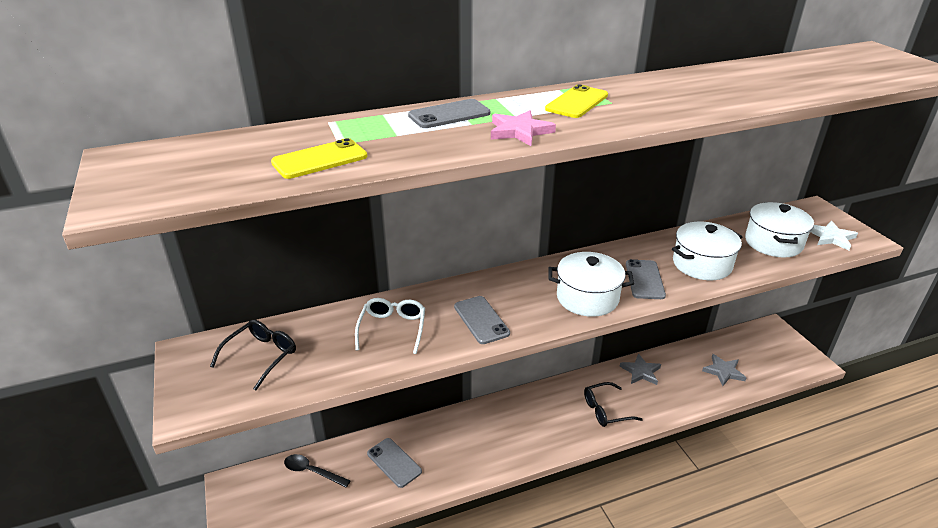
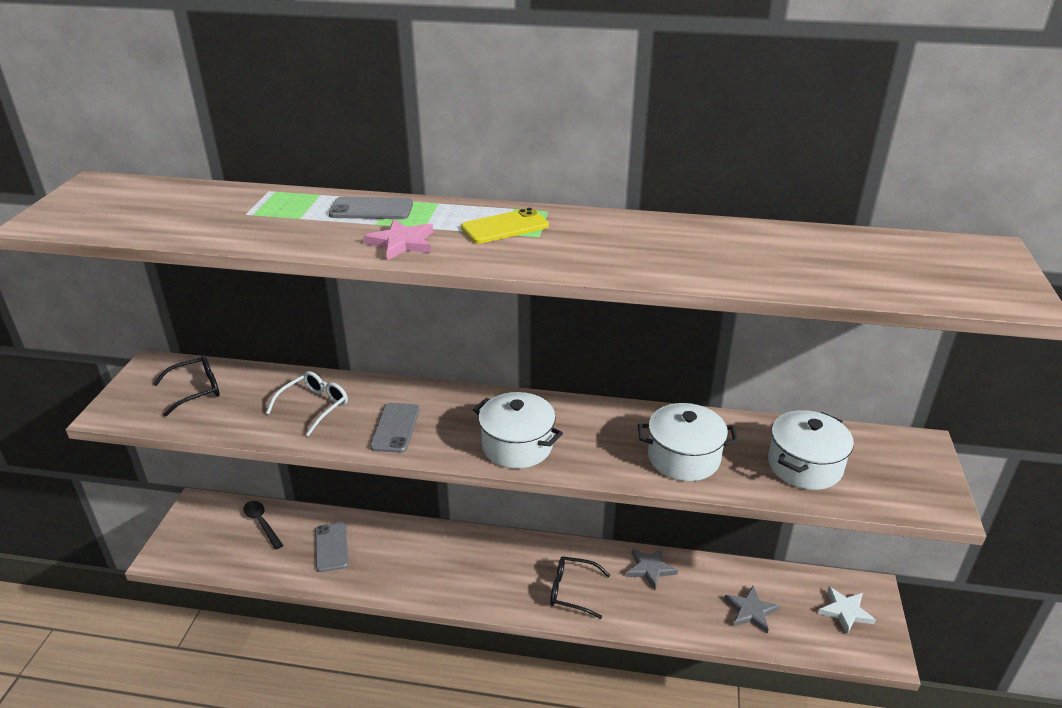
camera: 30 degrees right, 0 degrees up
yellow phone [271,138,367,179] -> none
grey phone [626,259,666,299] -> none
white star [810,221,858,250] -> white star moved to [818,587,876,634]

